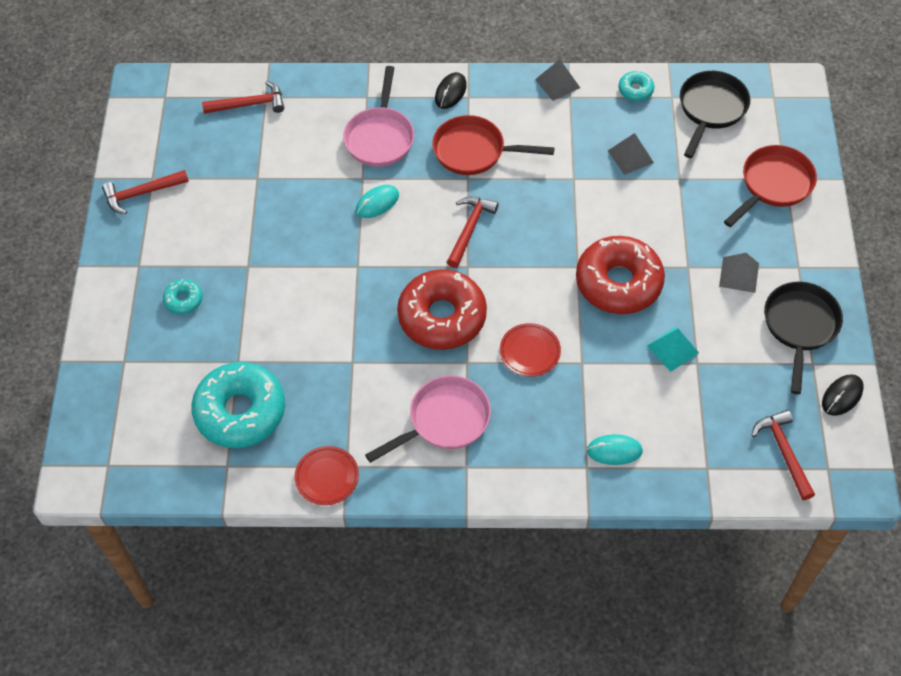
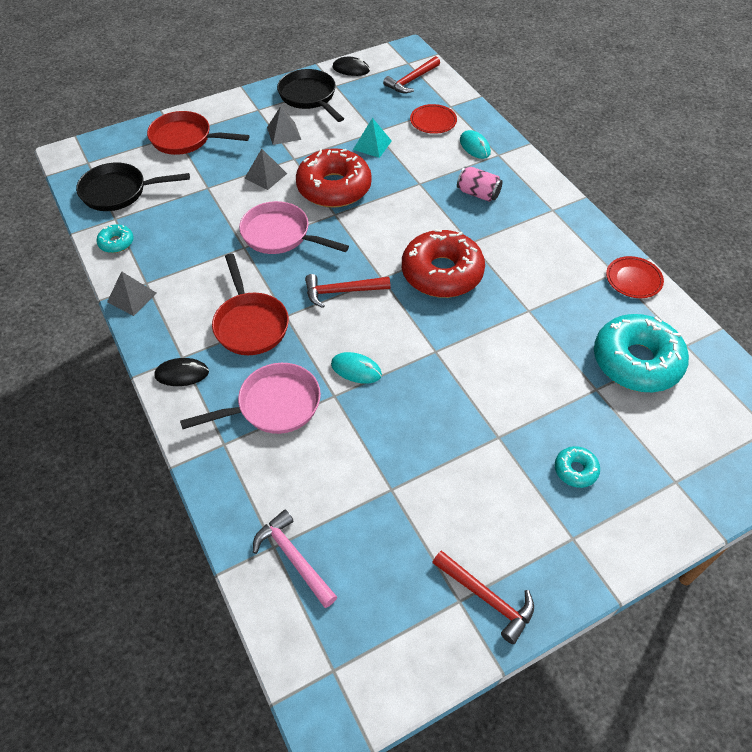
camera: 120 degrees left, 5 degrees down
red hammer [202,81,284,114] -> pink hammer [253,510,337,608]
pink pan [365,376,491,463] -> pink pan moved to [239,201,349,254]
red plate [500,323,561,377] -> red plate moved to [410,104,457,134]
grey pyramid [608,133,654,175] -> grey pyramid moved to [244,149,287,190]
black pan [764,281,843,394] -> black pan turned 75 degrees clockwise [277,69,344,122]
none -> pink can [457,167,503,202]

